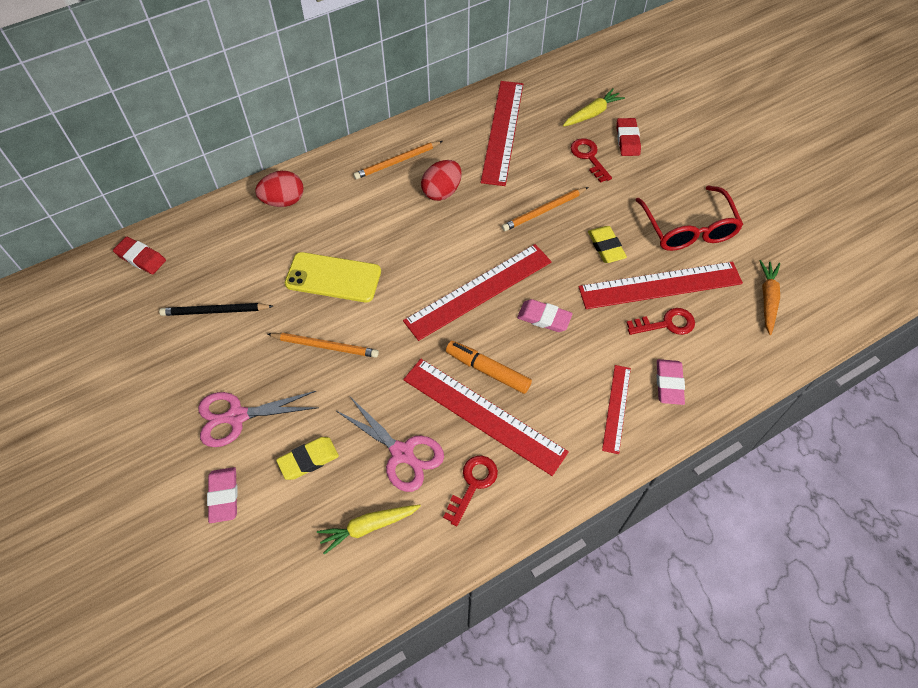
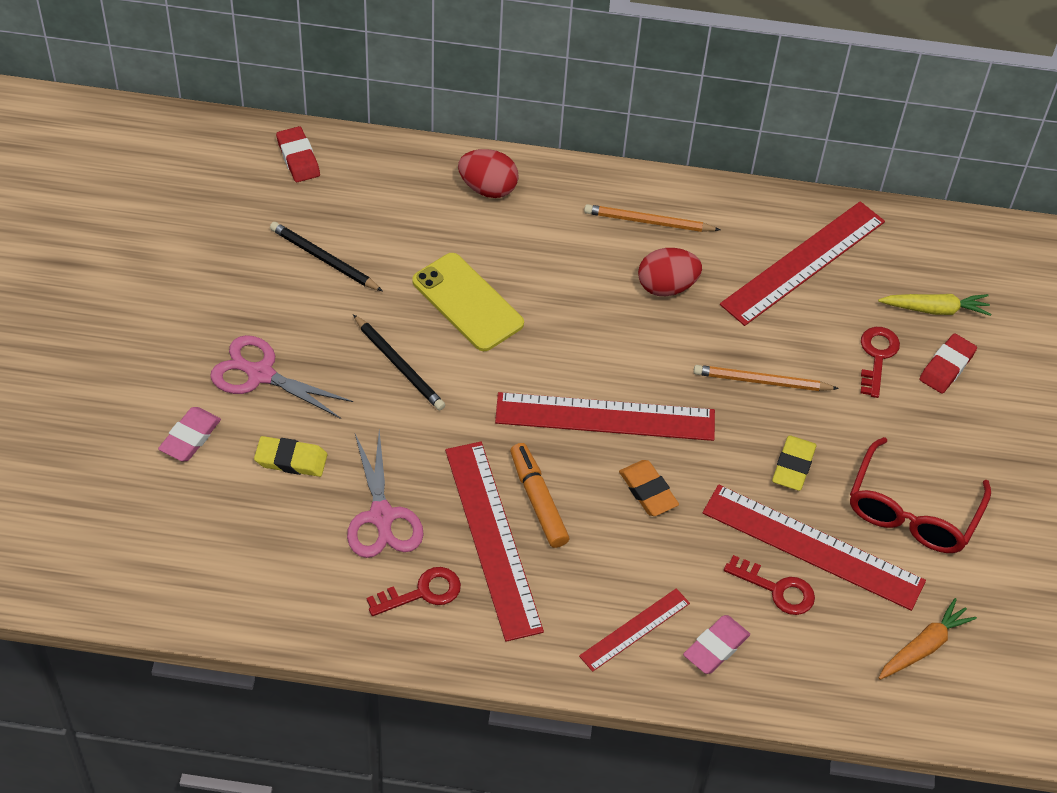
camera: 35 degrees right, 5 degrees down
orange pencil [267,333,379,358] -> black pencil [353,314,445,410]
yellow carrot [317,505,421,555] -> none
pink eraser [517,299,573,332] -> orange eraser [619,460,679,516]

